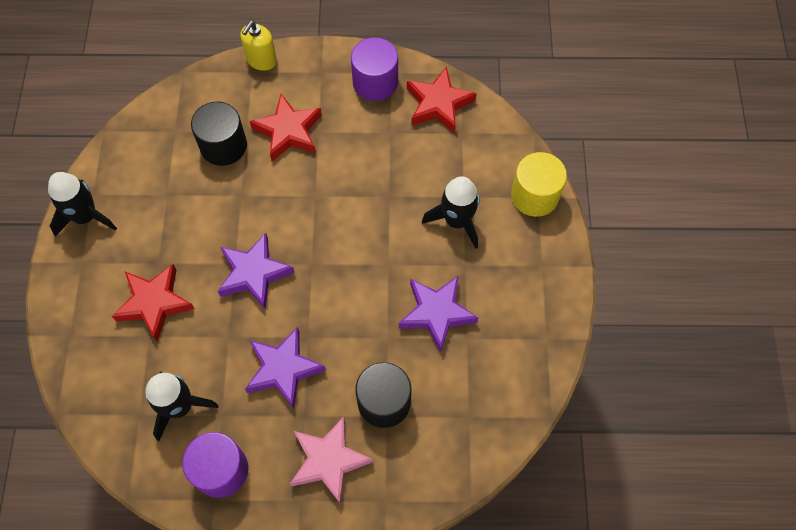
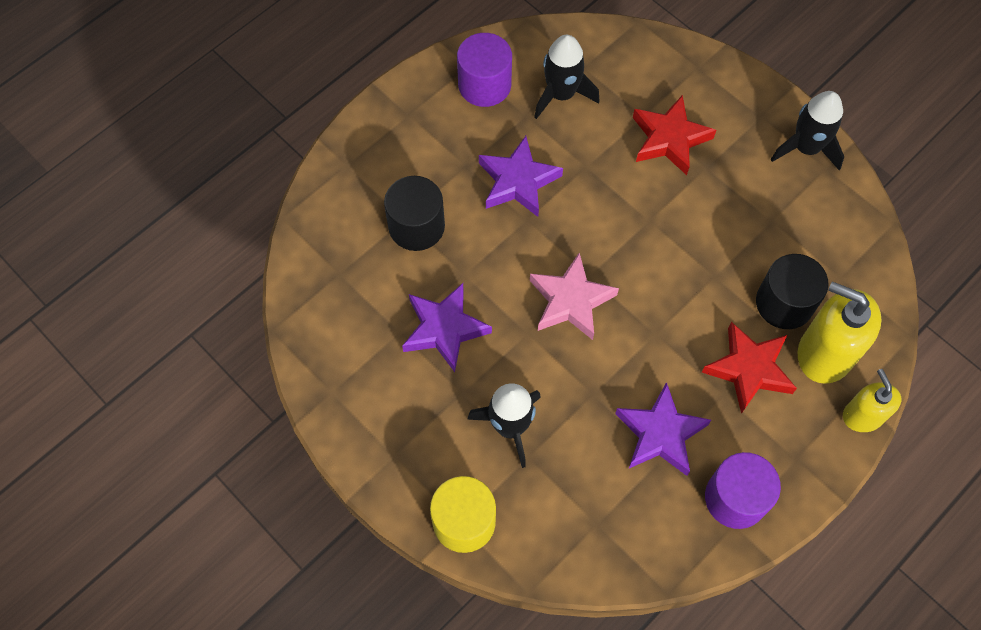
camera: 135 degrees right, 0 degrees up
purple star [218,233,295,310] -> purple star moved to [615,382,711,476]
pink star [290,417,373,504] -> pink star moved to [530,253,619,340]
red star [407,67,477,133] -> none
none -> yellow soap dispenser [798,281,881,384]

